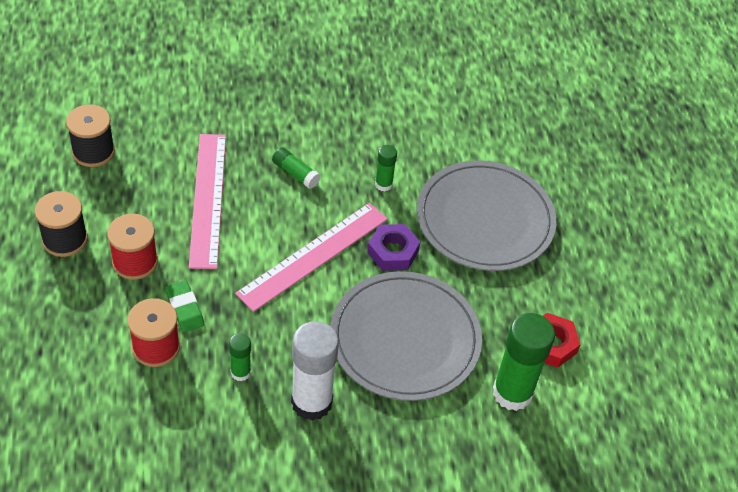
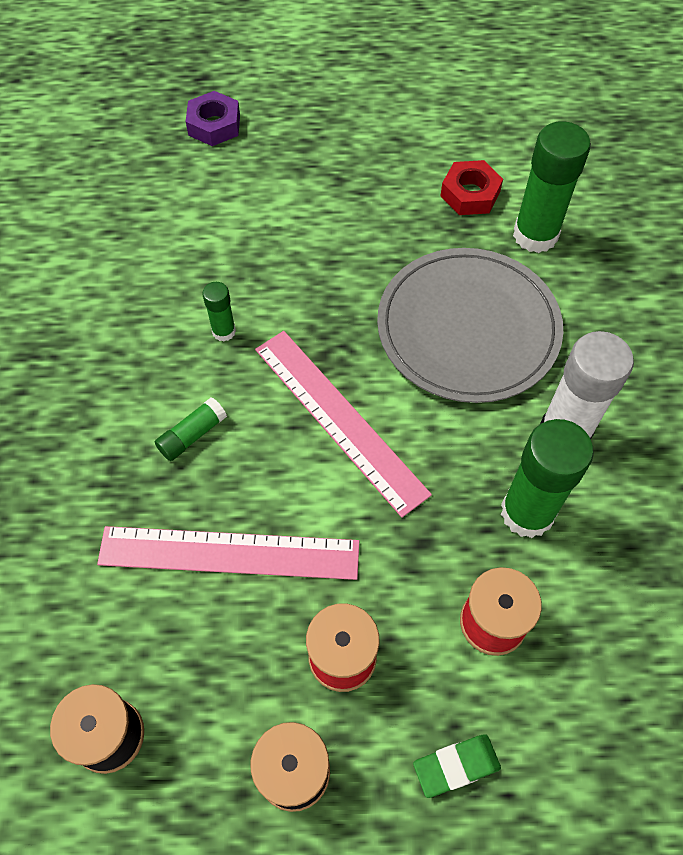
camera: 80 degrees left, 10 degrees up
green eraser [165,280,204,333] -> green eraser moved to [413,734,501,798]
green glue stick [229,333,251,381] -> green glue stick [501,419,594,538], size x2.02
purple nut [367,224,420,271] -> purple nut moved to [186,91,240,146]
grey plate [417,161,556,271] -> none

